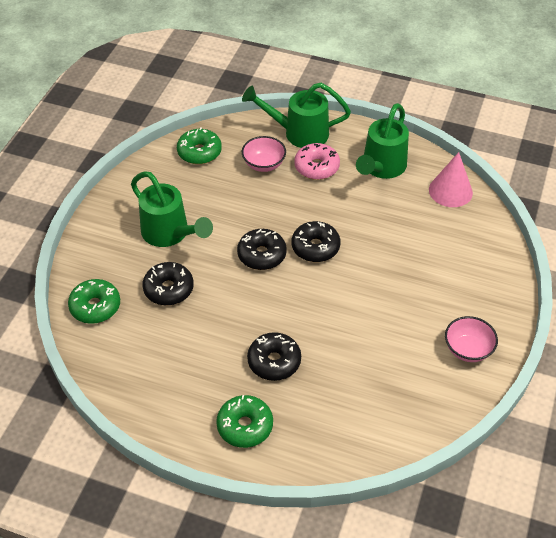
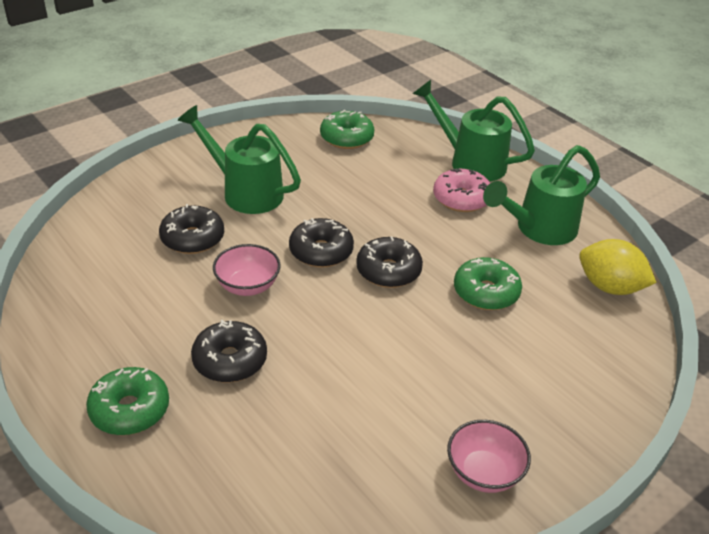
camera: 30 degrees right, 10 degrees down
green donut [68,279,120,324] -> green donut moved to [454,257,522,310]
green watering can [131,171,213,247] -> green watering can turned 135 degrees clockwise [178,105,301,214]
pink bowl [242,136,286,172] -> pink bowl moved to [213,244,281,296]
pink cone [429,152,473,207] -> yellow lemon [579,239,657,295]

